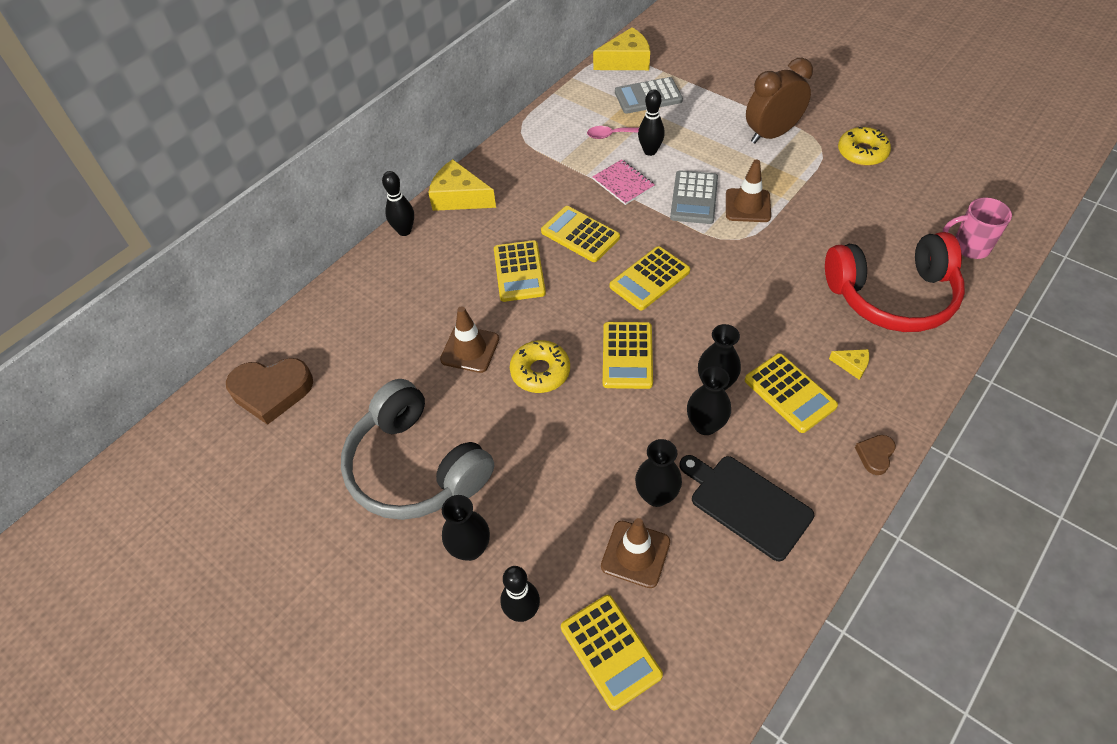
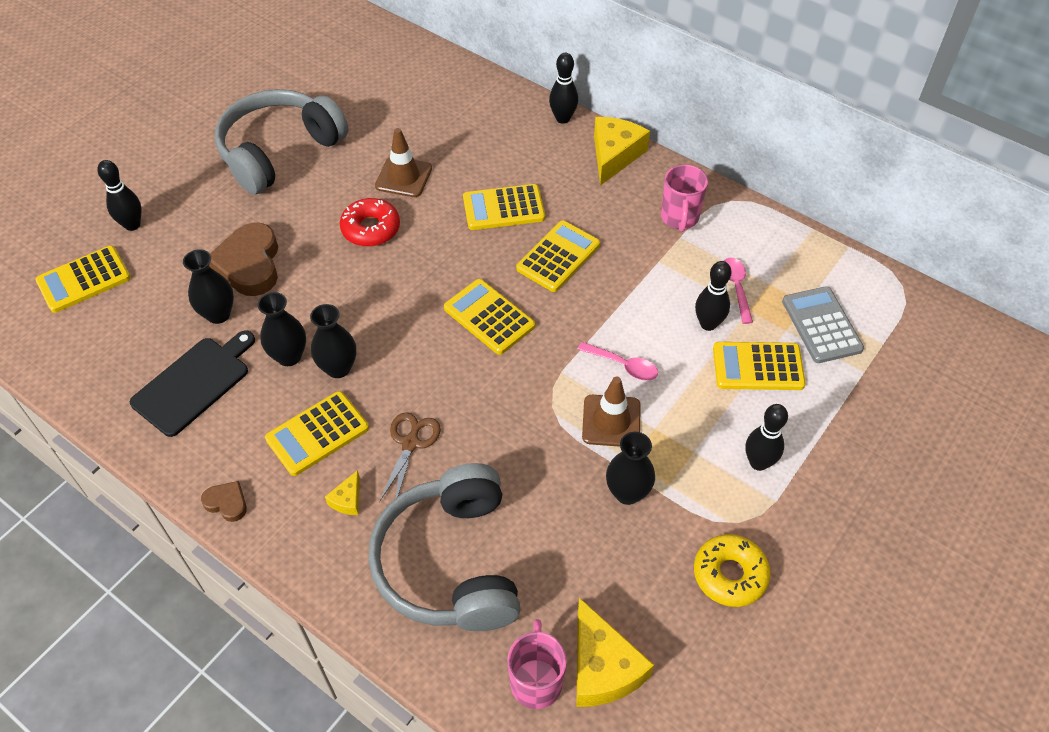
camera: 85 degrees right, 0 degrees up
brown heart [226,358,313,425] -> brown heart moved to [209,223,278,296]
black vase [442,495,490,561] -> black vase moved to [606,432,655,505]
yellow donut [510,340,570,393] -> red donut [340,198,400,247]
pink notebook [592,159,655,205] -> none
yellow cheese [593,27,650,70] -> yellow cheese moved to [576,598,654,707]
brown traffic cone [601,518,670,588] -> none
yellow calculator [603,322,653,389] -> yellow calculator moved to [713,342,806,390]
grey calculator [670,170,718,224] -> pink spoon [577,342,658,381]
brown clock [746,58,813,144] -> black bowling pin [746,404,788,471]
red headphones [825,232,965,332] -> grey headphones [368,463,521,631]
none -> brown scissors [379,412,441,502]
none -> pink mug [661,164,708,232]

